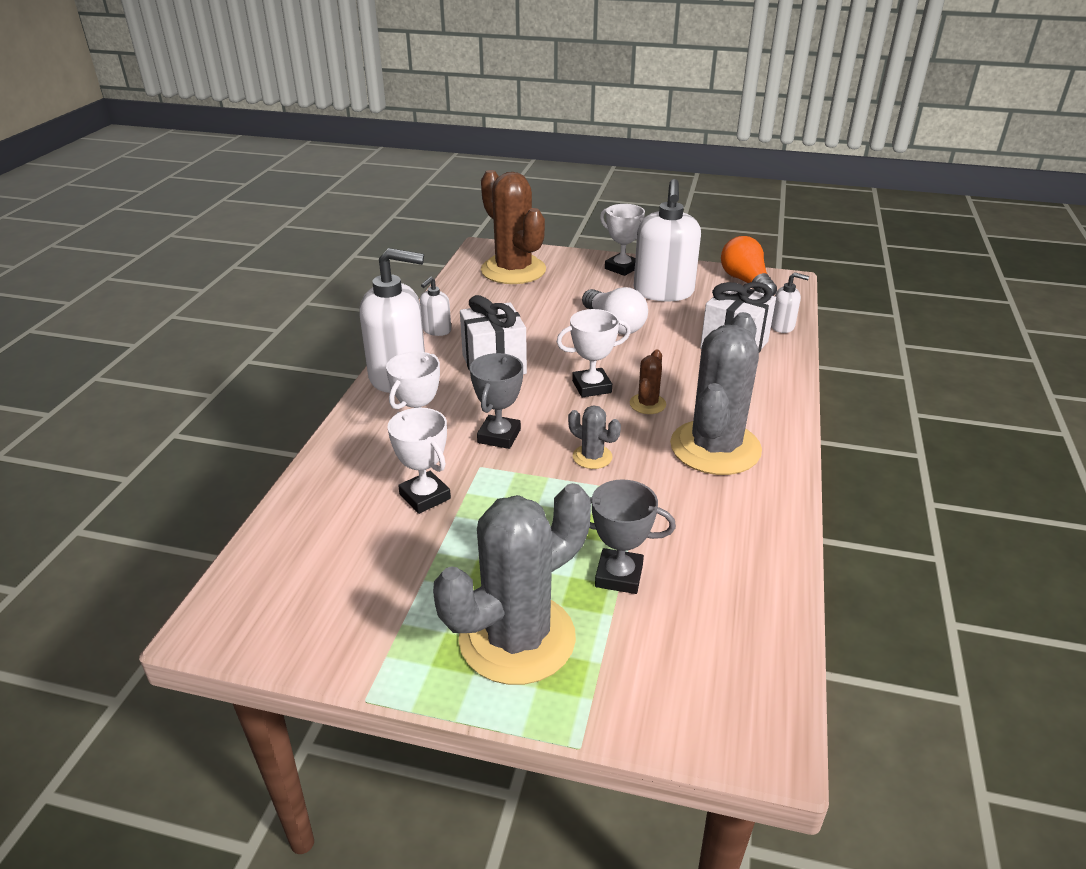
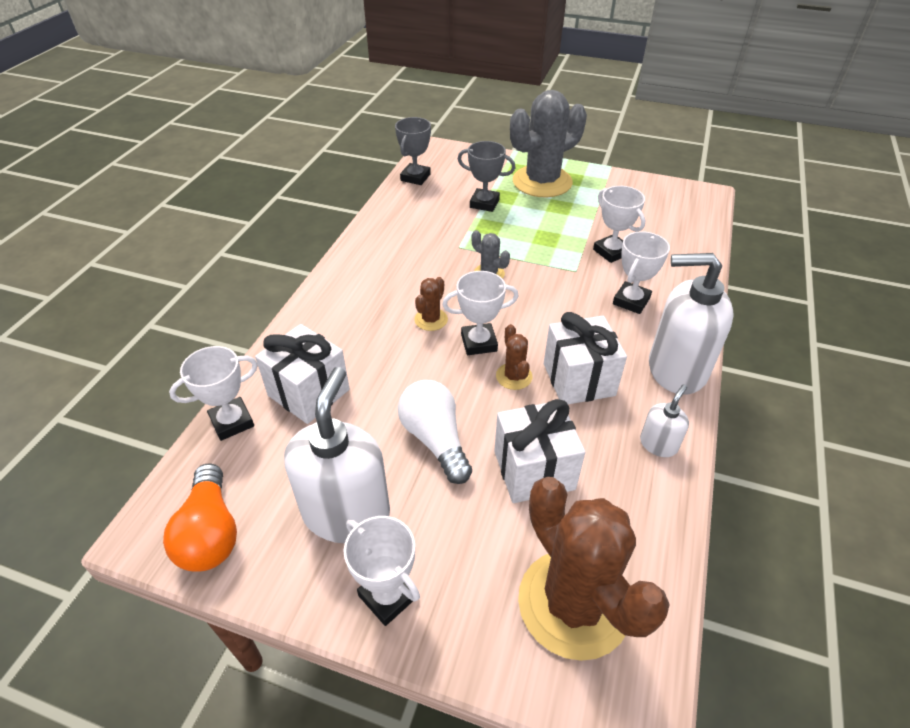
camera: 175 degrees left, 10 degrees up
grey trophy [470,353,523,449] -> grey trophy moved to [395,117,431,185]
grey cactus [670,312,762,475] -> none
white soap dispenser [771,273,809,333] -> white trophy [169,346,258,441]
none -> white gift [494,399,585,503]
none -> brown cactus [496,324,533,390]

